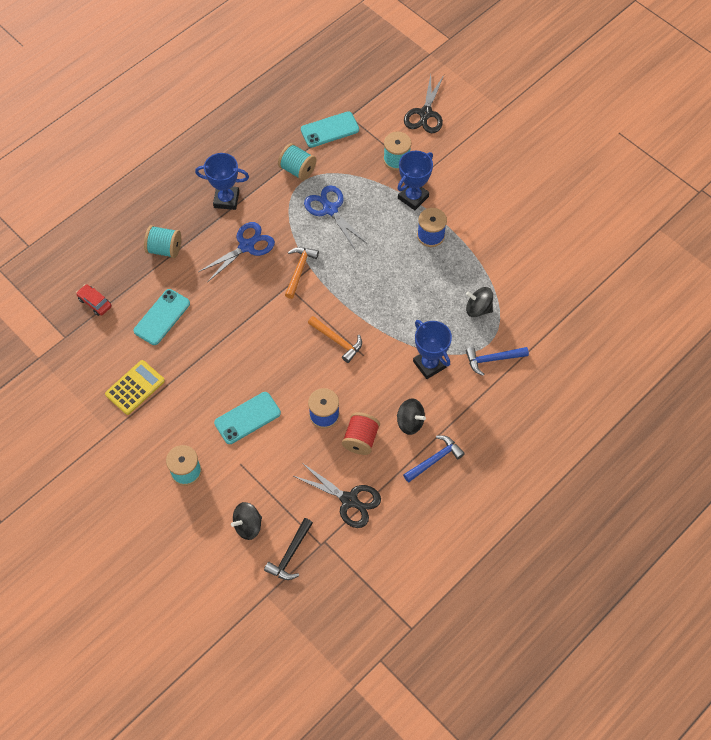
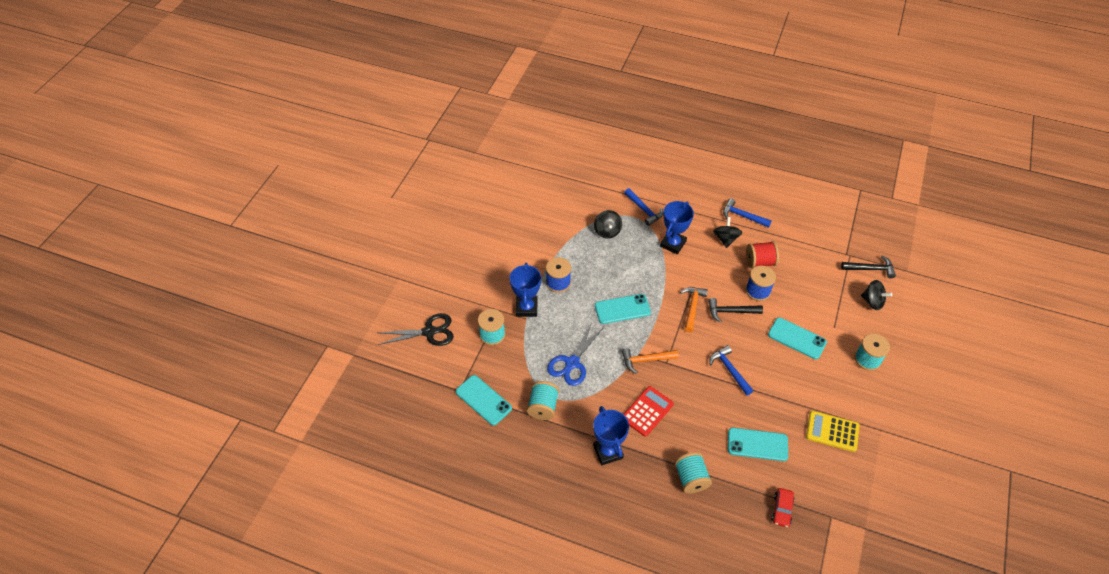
camera: 115 degrees left, 10 degrees down
blue scissors [198,222,275,282] -> red calculator [624,386,674,437]
black scissors [294,463,381,528] -> none
blue trophy [397,151,433,210] -> blue trophy turned 75 degrees clockwise [509,263,541,317]
none -> turquoise phone [595,294,651,324]
none -> black hammer [708,298,763,323]
none -> blue hammer [709,345,753,396]

